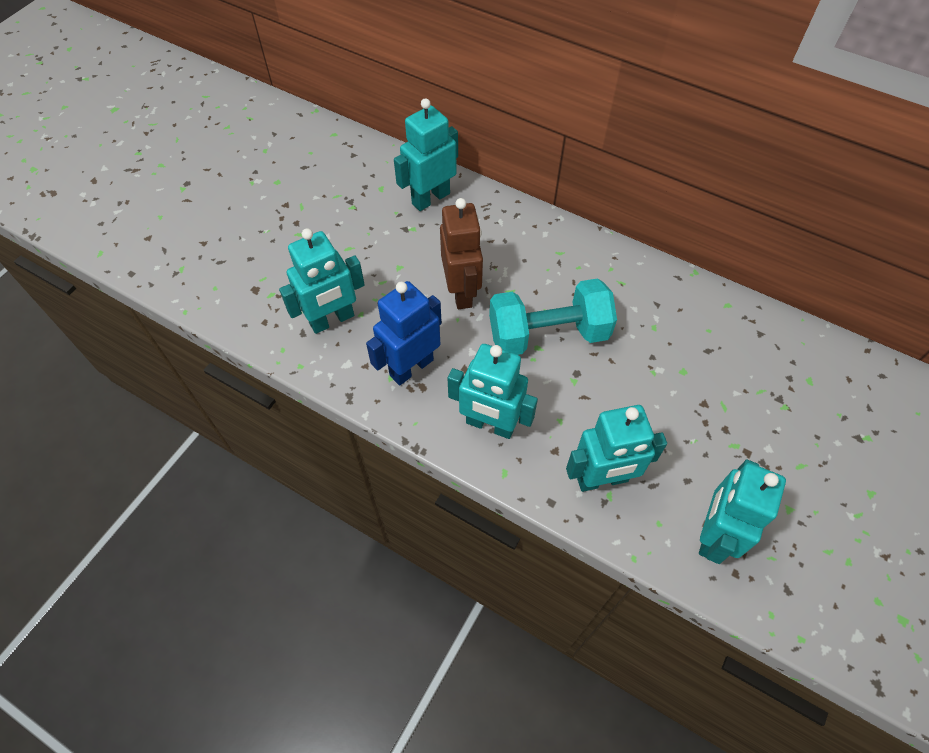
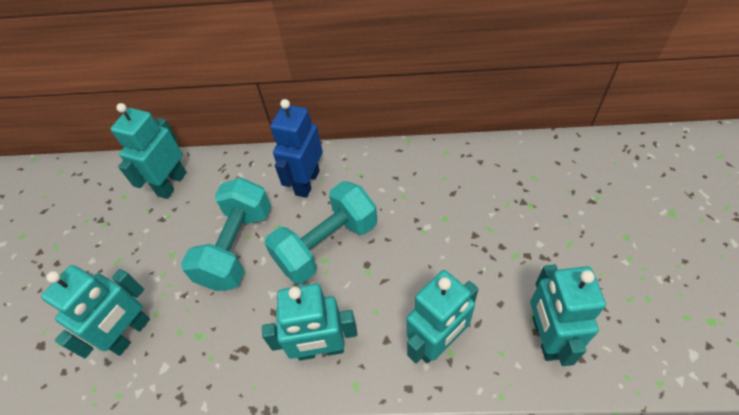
camera: 25 degrees left, 5 degrees down
blue robot [366,281,442,385] -> blue robot moved to [270,99,323,198]
brown robot [440,198,483,309] -> turquoise dumbbell [181,177,271,291]

